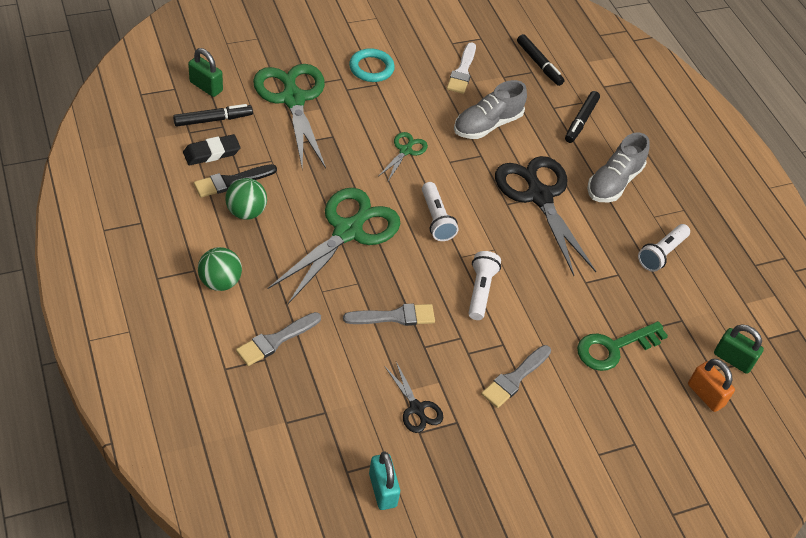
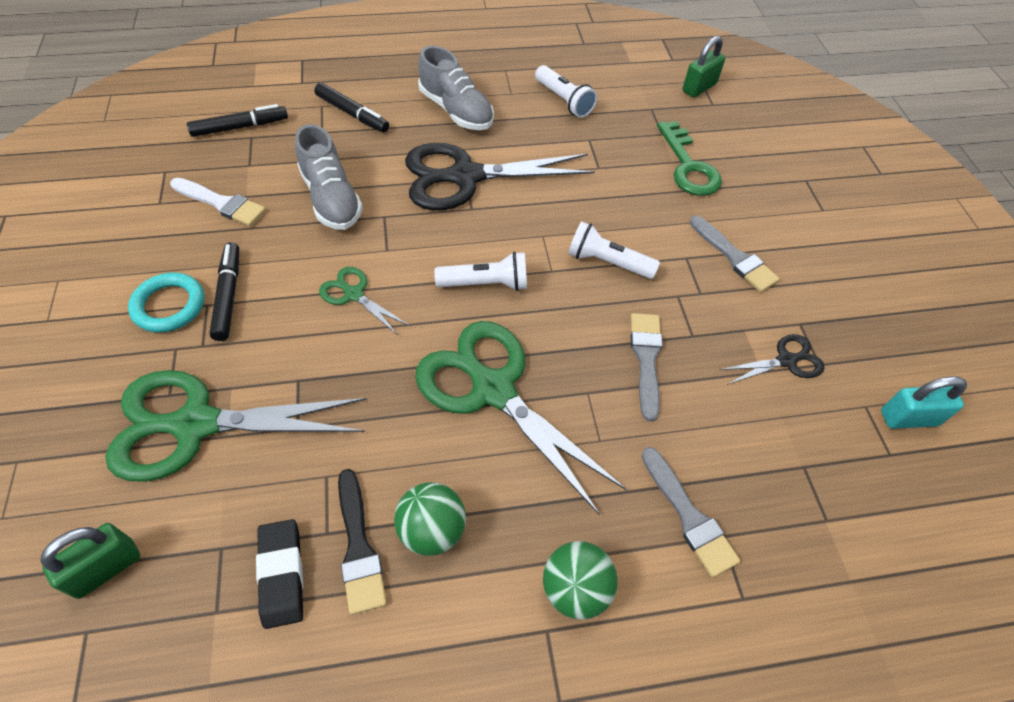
camera: 75 degrees left, 5 degrees up
black marker [173,104,253,127] -> black marker moved to [209,242,239,341]
orange padlock [688,359,735,412] -> none

